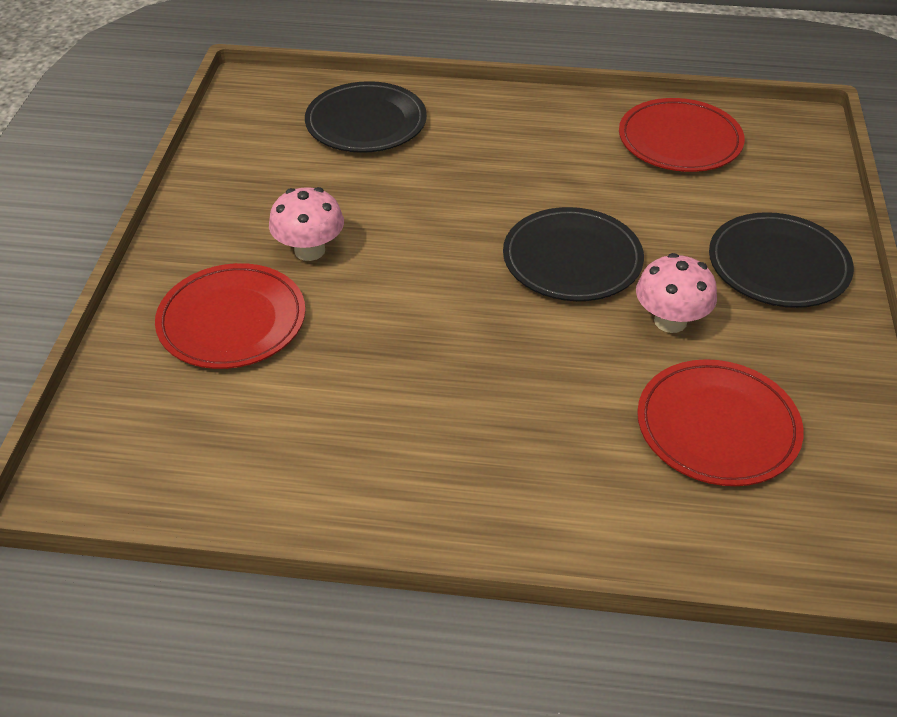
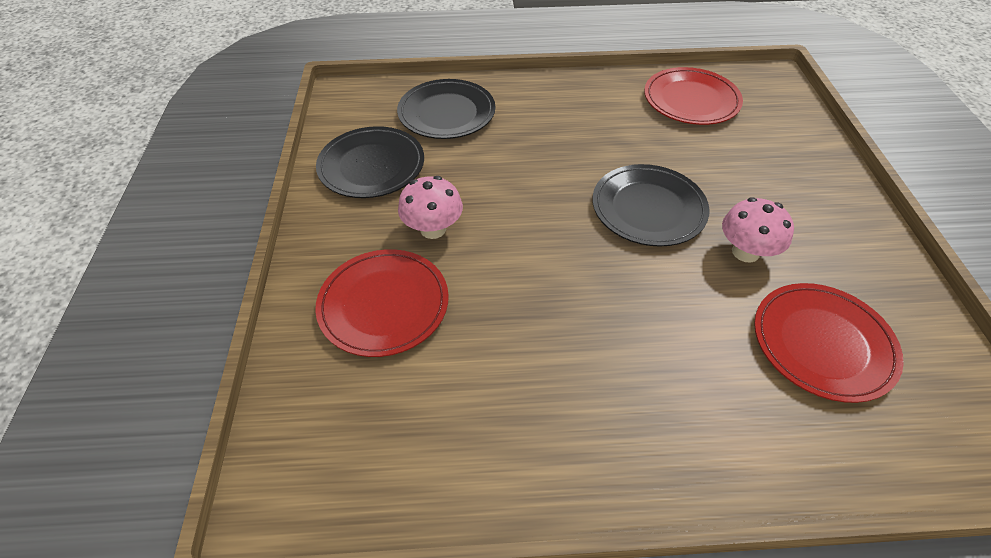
camera: 10 degrees left, 5 degrees up
black plate [709,212,854,308] -> black plate moved to [316,126,424,198]

